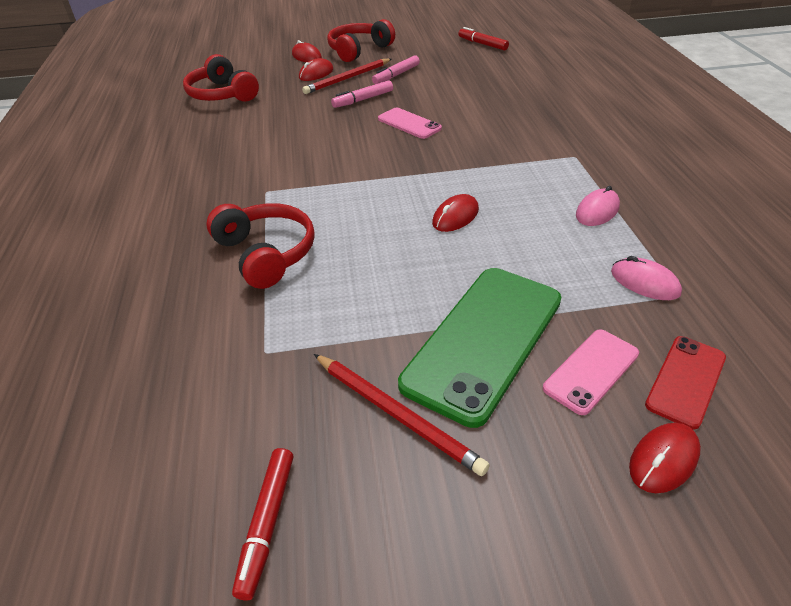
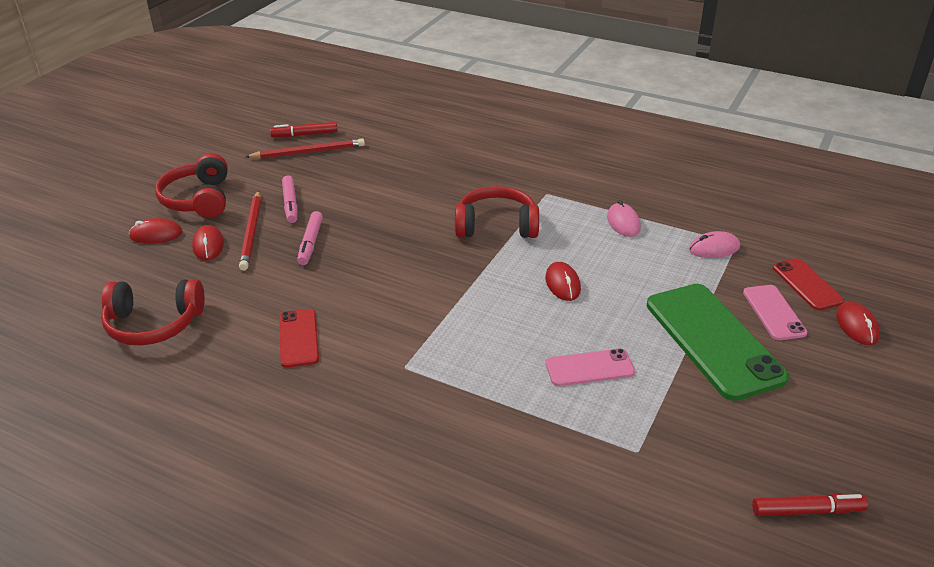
camera: 55 degrees left, 5 degrees down
red headphones [206,203,315,289] -> red headphones moved to [455,186,539,238]
red marker [232,448,293,600] -> red marker turned 45 degrees counterclockwise [752,494,868,516]
red pencil [314,354,490,476] -> red pencil moved to [245,138,365,159]
pink phone [378,108,442,139] -> pink phone moved to [546,348,635,386]
none -> red phone [279,309,319,368]

